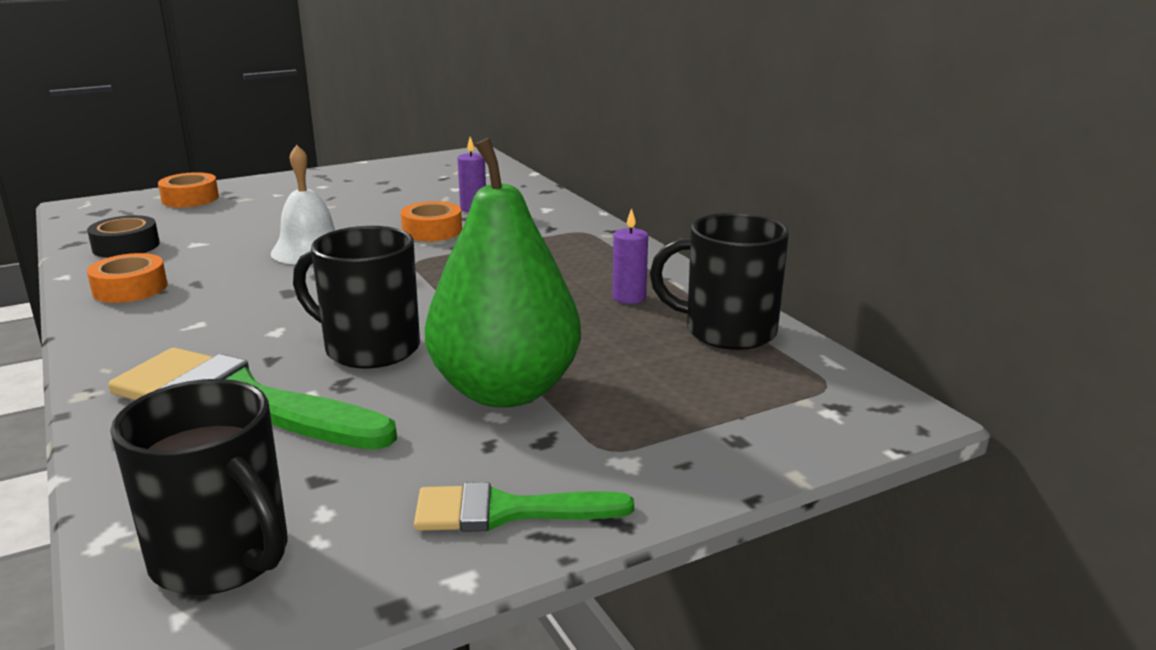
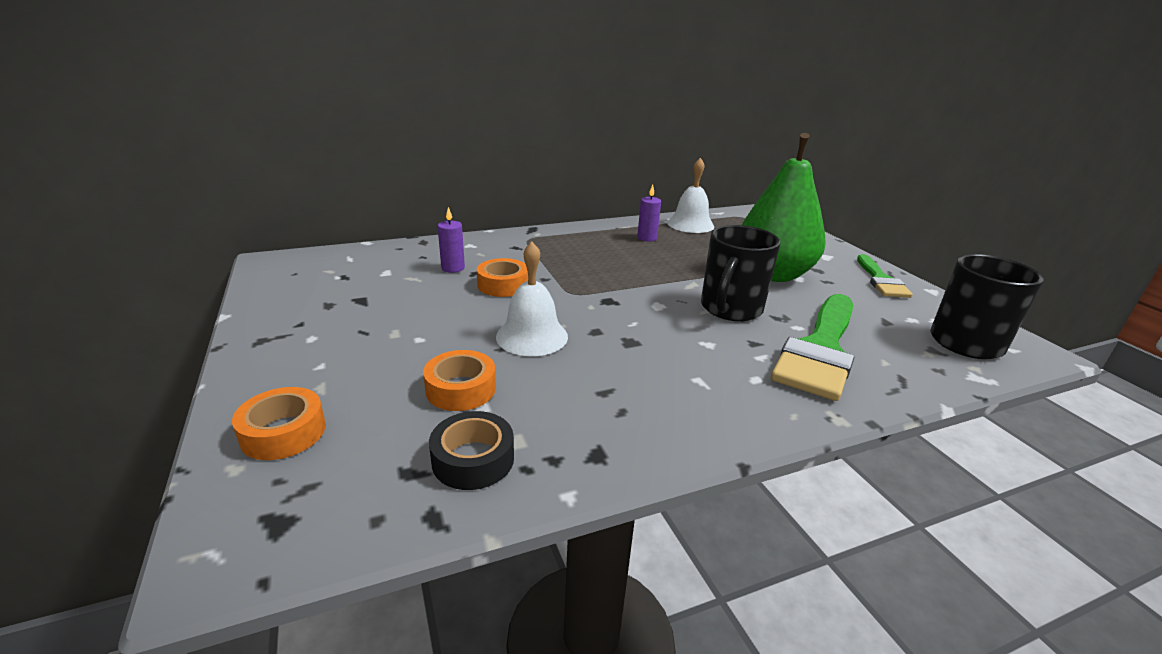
camera: 85 degrees left, 5 degrees up
orange tape [87,253,167,303] -> orange tape moved to [423,350,496,411]
black mug [650,213,789,350] -> white bell [667,158,714,233]

